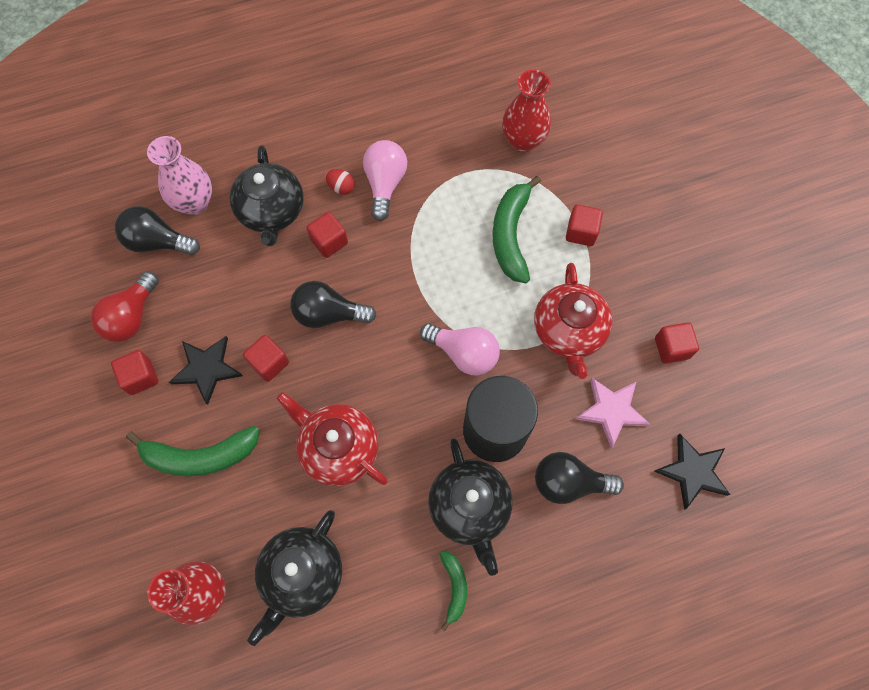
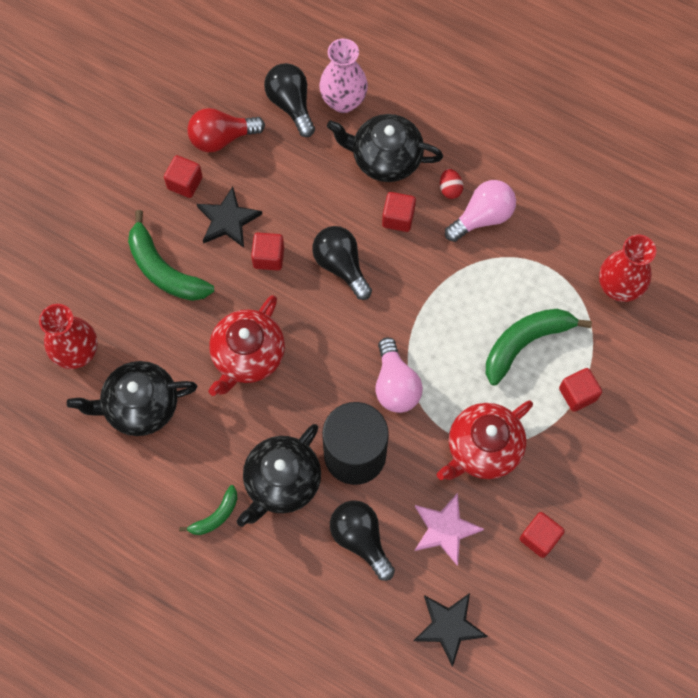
camera: 50 degrees right, 0 degrees up
black teapot [229,145,304,246] -> black teapot turned 60 degrees clockwise [327,114,443,182]
red teapot [276,392,388,486] -> red teapot turned 150 degrees counterclockwise [208,295,285,396]

